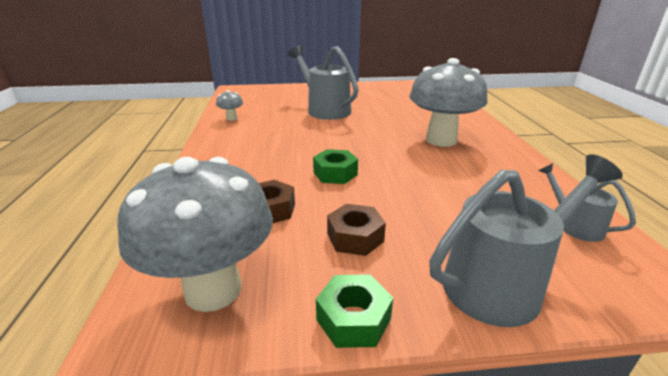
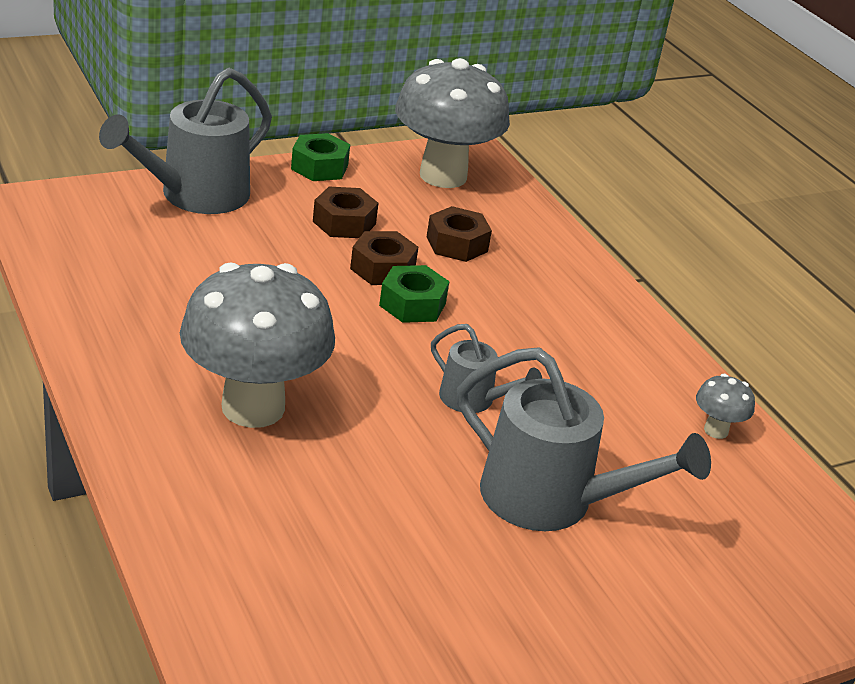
camera: 155 degrees right, 5 degrees up
grey watering can [538,163,636,242] -> grey watering can moved to [431,324,542,413]
none -> brown nut [350,231,418,285]

